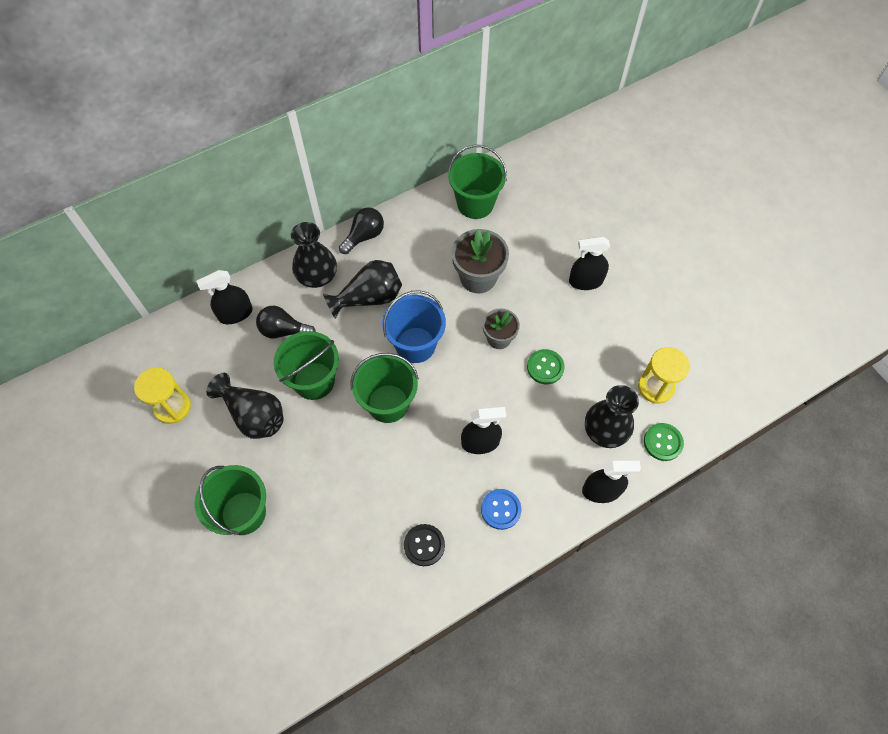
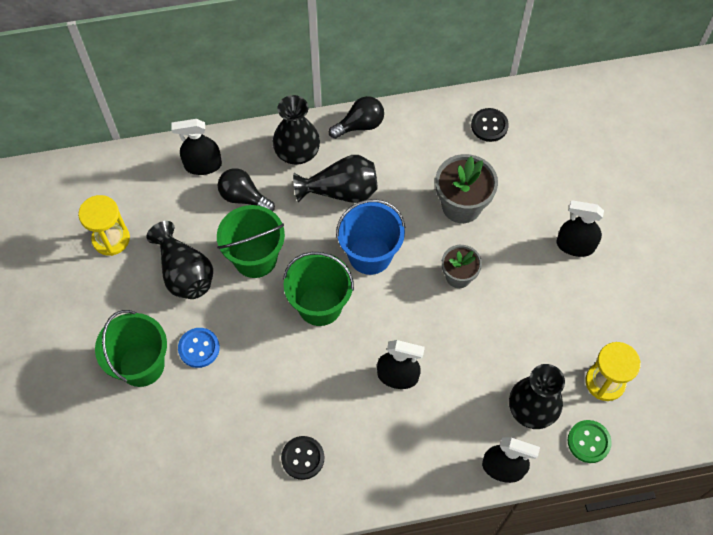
camera: 20 degrees right, 0 degrees up
green bucket [448,145,507,219] -> black button [471,108,509,142]
blue button [481,489,521,530] -> blue button moved to [178,328,220,368]
green button [527,349,565,384] -> none

